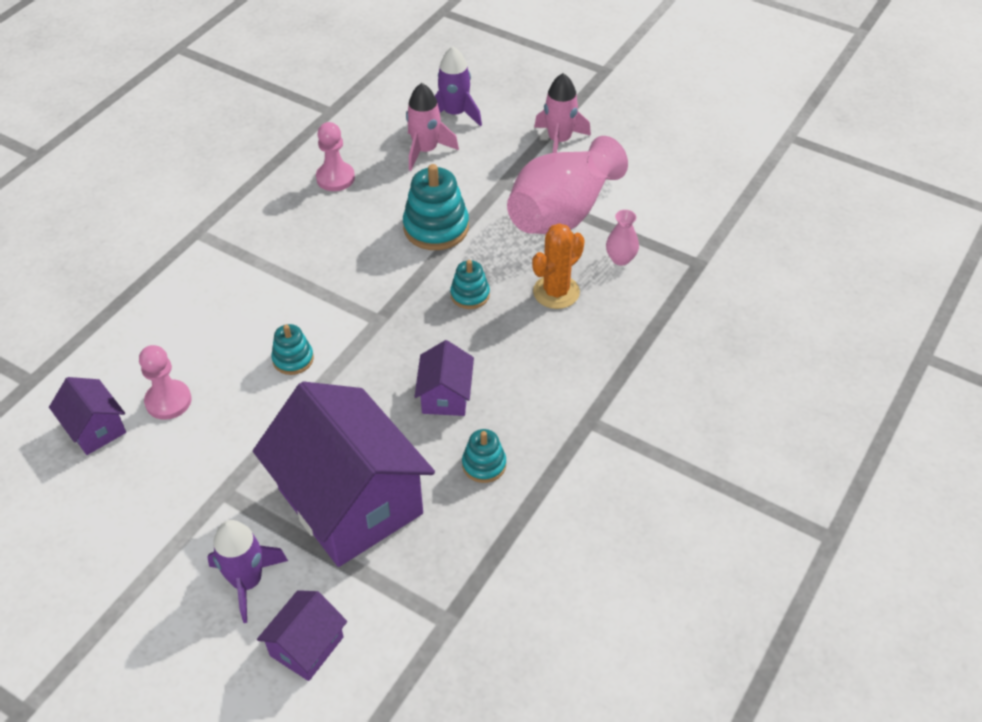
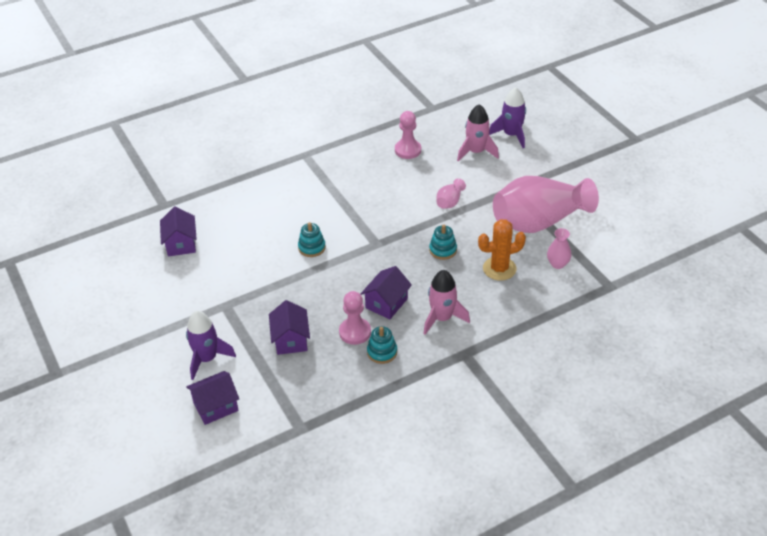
camera: 30 degrees right, 5 degrees down
pink pawn [139,345,191,420] -> pink pawn moved to [339,291,371,345]
purple house [253,381,435,567] -> purple house [269,300,310,355], size x0.46
turquoise stacking toy [403,164,469,250] -> pink vase [436,178,466,209]
pink rocket [534,73,591,153] -> pink rocket moved to [424,270,470,335]

